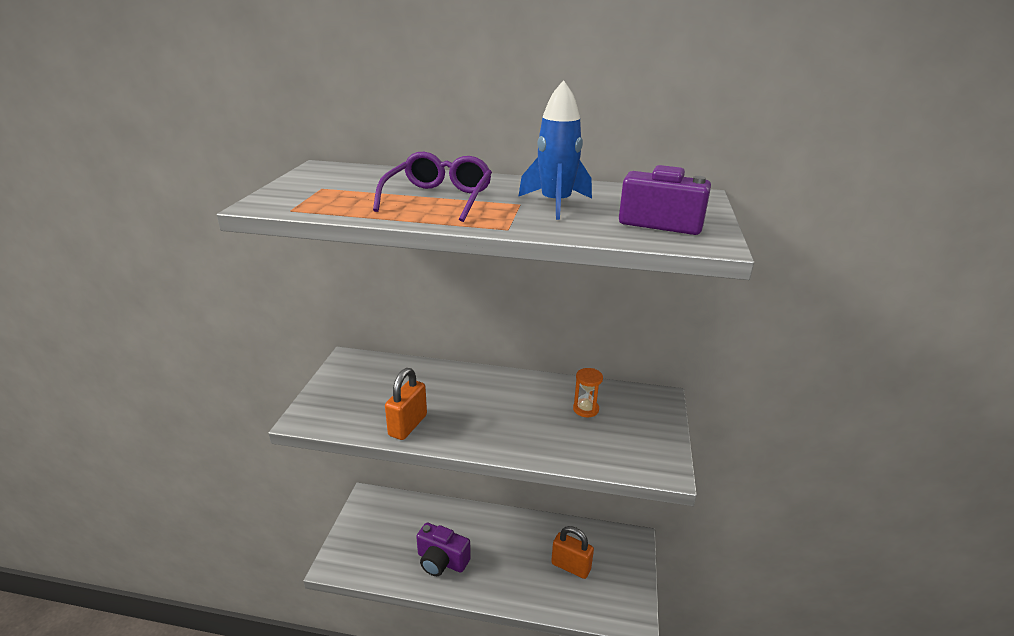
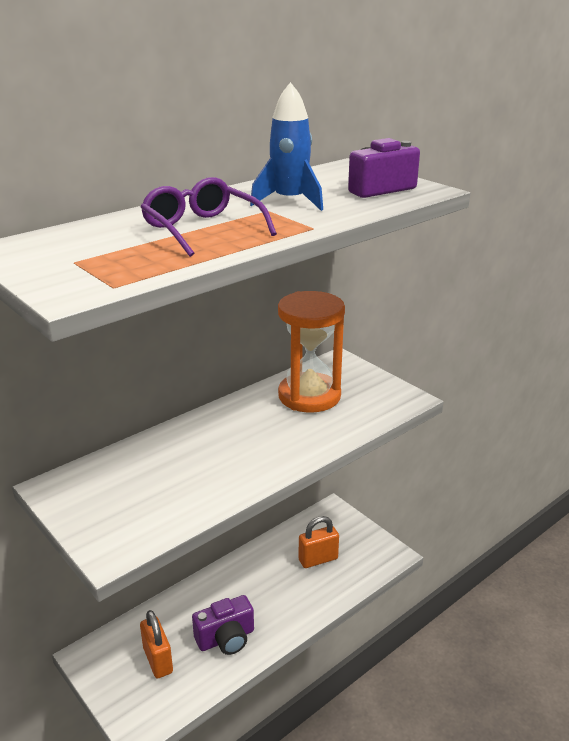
camera: 50 degrees left, 0 degrees up
orange padlock [385,368,427,440] -> orange padlock moved to [140,610,173,679]
orange hourglass [573,368,603,417] -> orange hourglass [278,291,345,413], size x2.49

